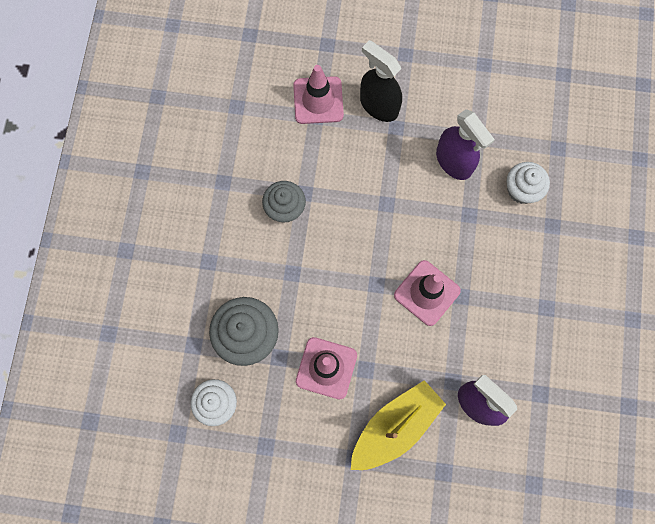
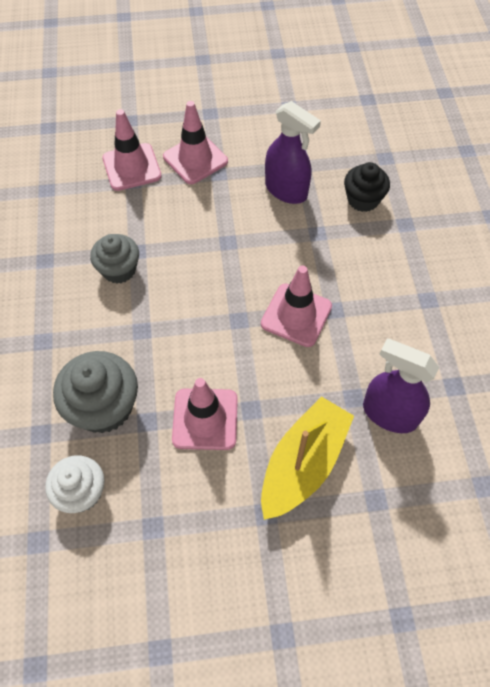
camera: 15 degrees left, 15 degrees down
black spray bottle [360,40,402,122] -> pink traffic cone [163,101,228,184]
white cupcake [507,162,550,204] -> black cupcake [344,162,390,212]

